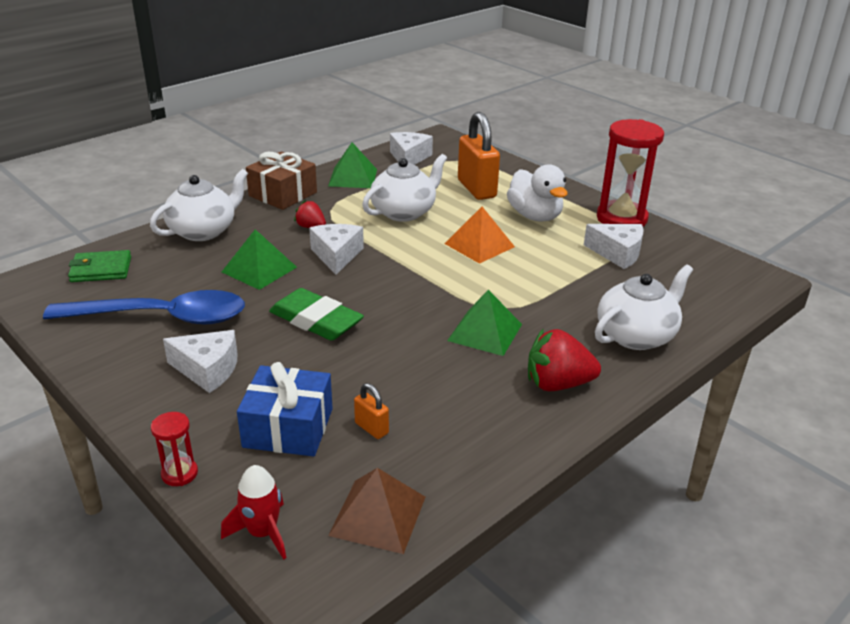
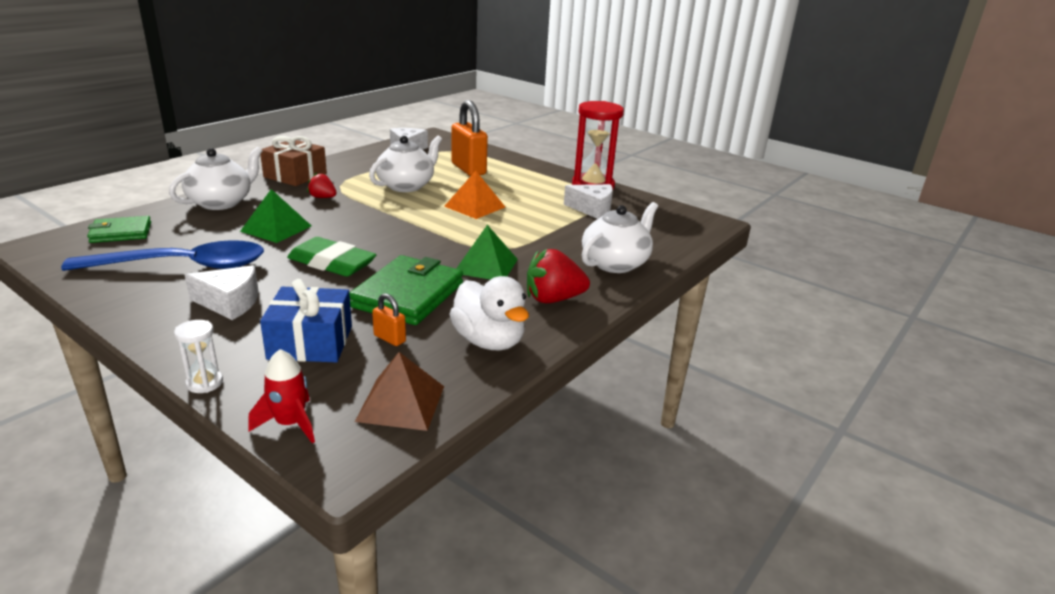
camera: 10 degrees left, 5 degrees down
red hourglass [151,412,198,486] -> white hourglass [174,320,223,393]
white cheese [309,224,364,275] -> none
green pyramid [328,142,377,188] -> none
white duck [507,164,568,222] -> white duck moved to [449,276,529,351]
none -> green wallet [349,255,463,325]

